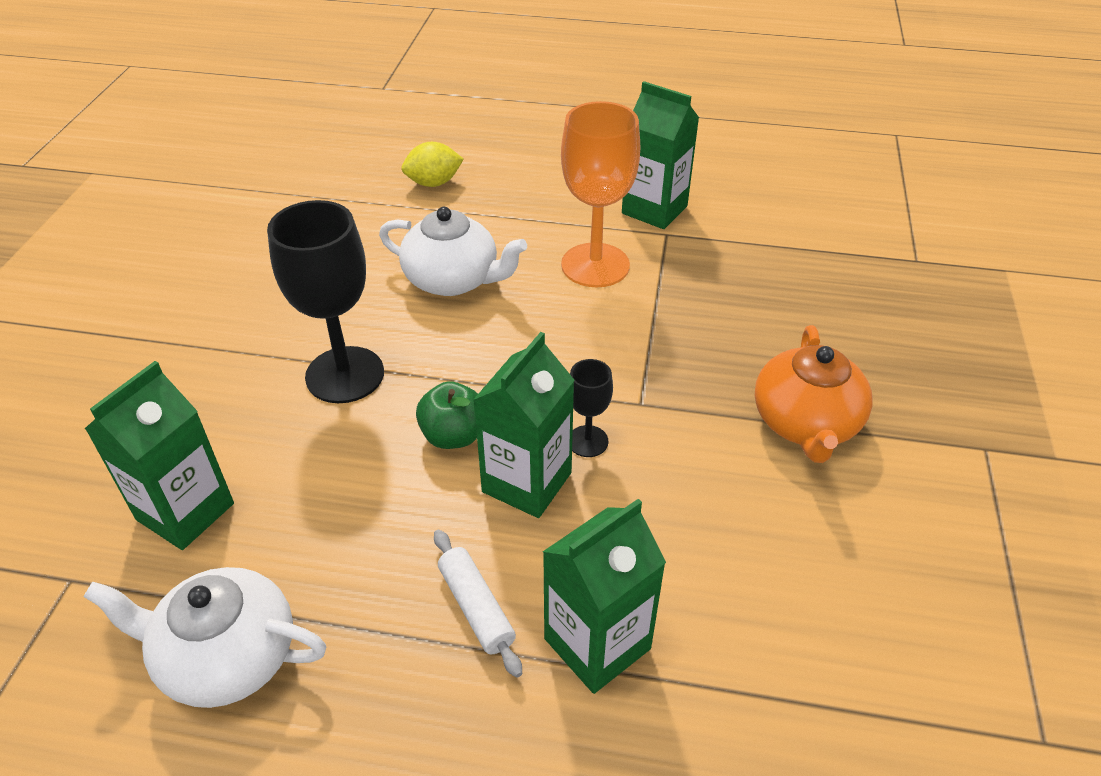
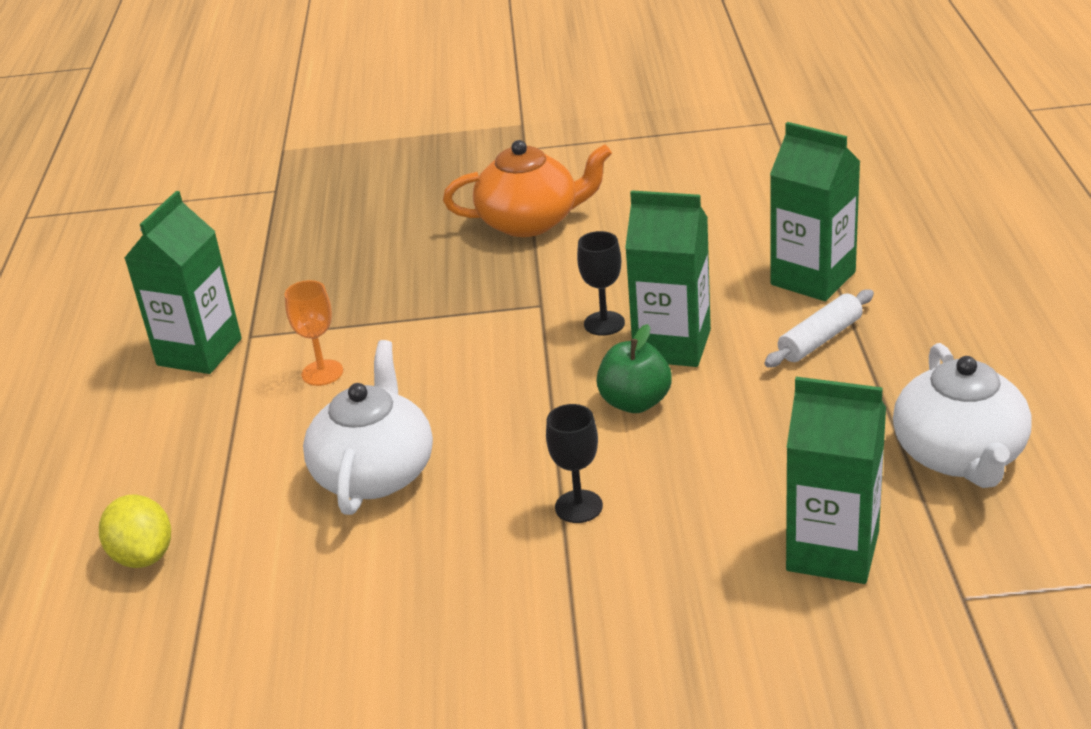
camera: 100 degrees left, 10 degrees down
black goblet [267,200,384,403] -> black goblet [546,404,603,523], size x0.49
orange goblet [561,101,640,287] -> orange goblet [285,280,343,386], size x0.49

